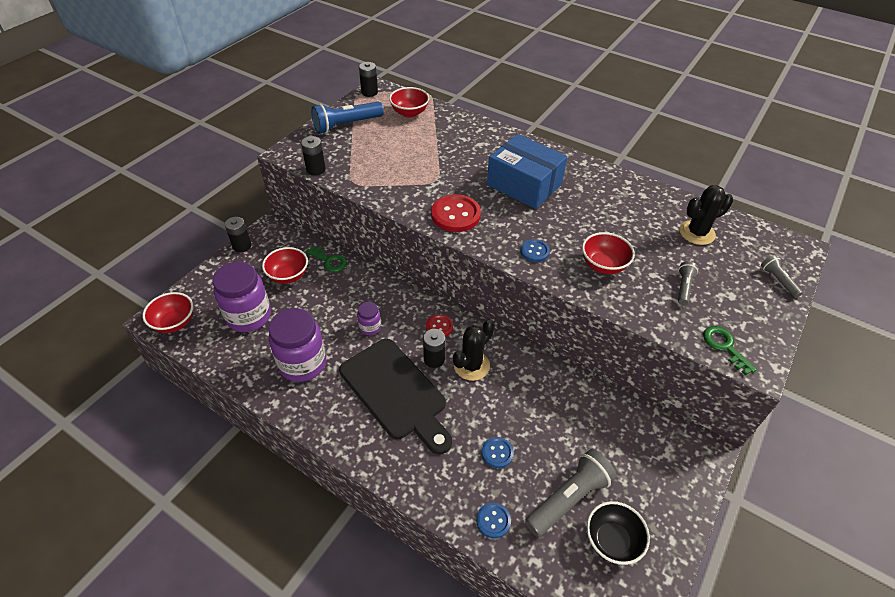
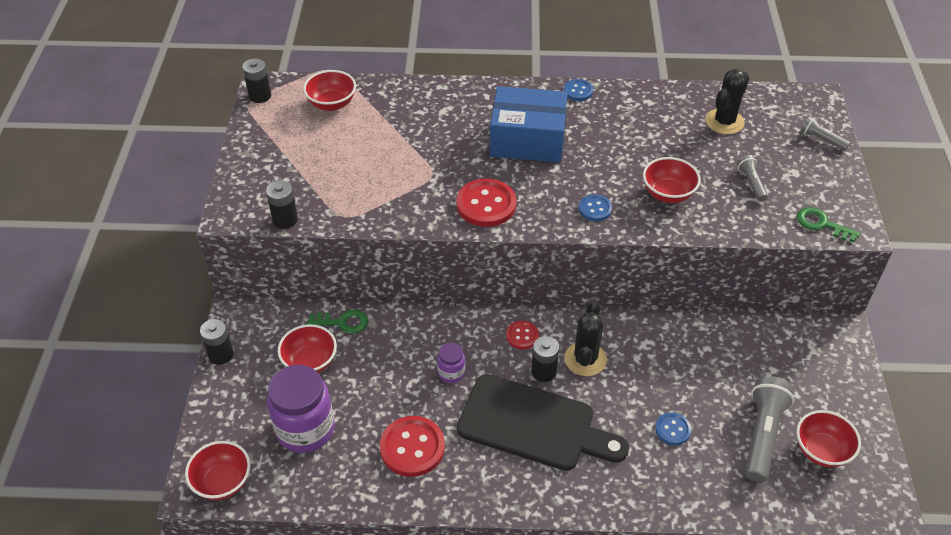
camera: 30 degrees left, 0 degrees up
purple jar [268,308,326,382] -> red button [380,416,445,477]
blue flashlight [311,101,384,134] -> none
blue button [476,503,511,539] -> blue button moved to [564,79,593,101]
black bowl [586,501,650,565] -> red bowl [796,410,861,467]

